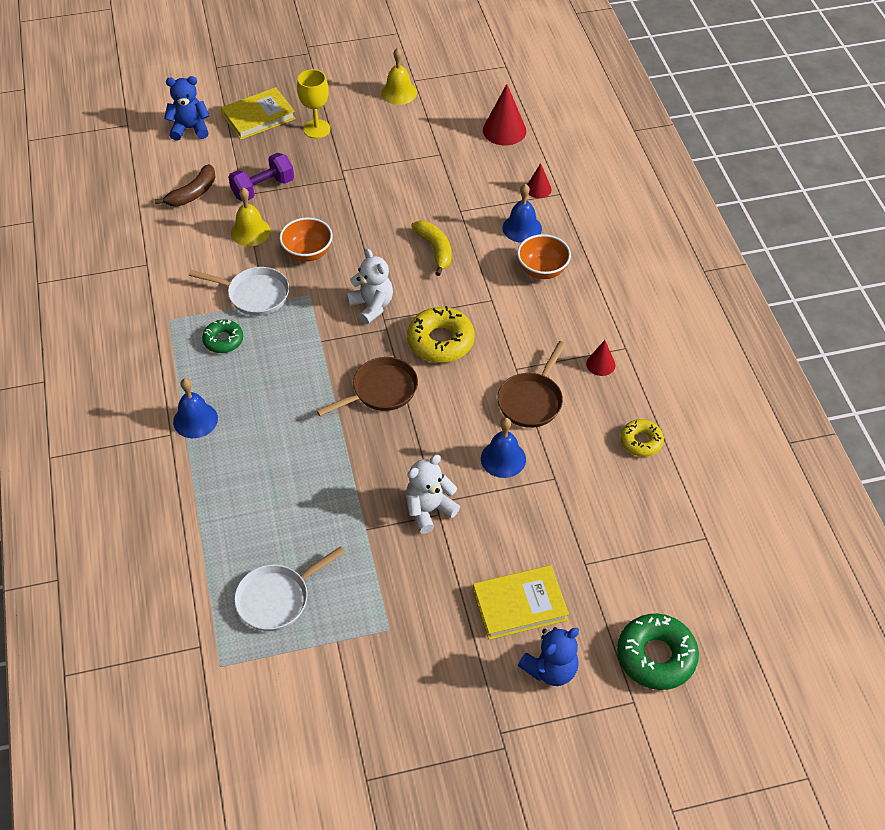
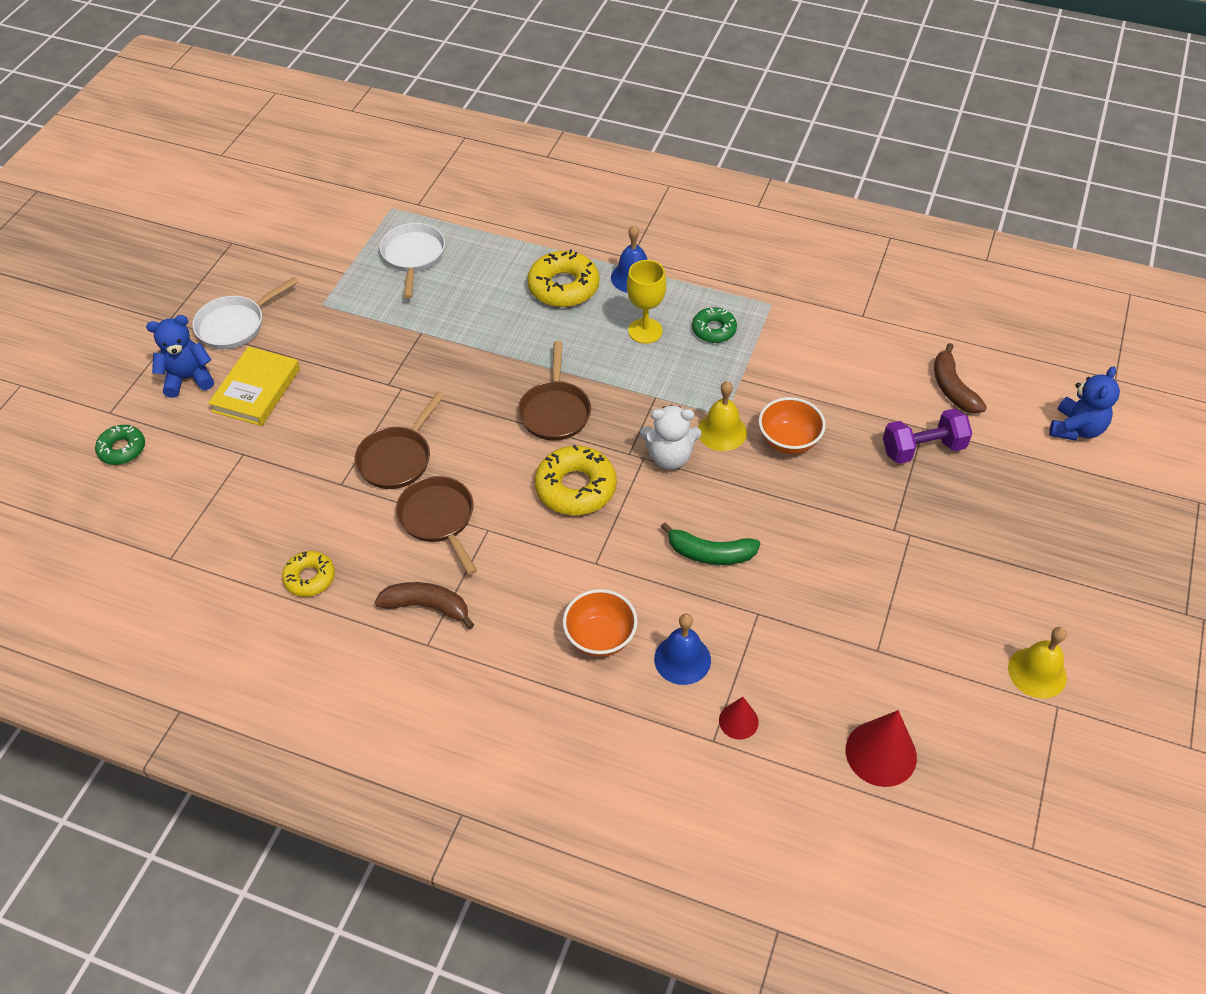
camera: 125 degrees right, 0 degrees up
white pan [189,267,289,316] -> white pan moved to [192,277,298,349]
yellow book [221,87,296,140] -> none
purple dumbbell [228,153,294,201] -> purple dumbbell turned 75 degrees clockwise [883,409,972,464]
yellow bell [231,188,271,246] -> yellow bell moved to [698,381,747,451]
yellow goblet [297,69,330,138] -> yellow goblet moved to [627,260,666,344]
white teddy bear [406,455,460,534] -> none
yellow banana [411,220,452,276] -> green banana [661,522,761,565]
blue bell [481,418,526,478] -> brown pan [355,391,444,489]
blue teddy bear [518,627,579,686] -> blue teddy bear turned 75 degrees clockwise [146,315,214,398]
red cone [586,340,615,376] -> brown banana [375,582,474,629]
green donut [617,614,699,690] -> green donut [95,425,145,465], size x0.60
none -> yellow donut [527,249,599,307]

